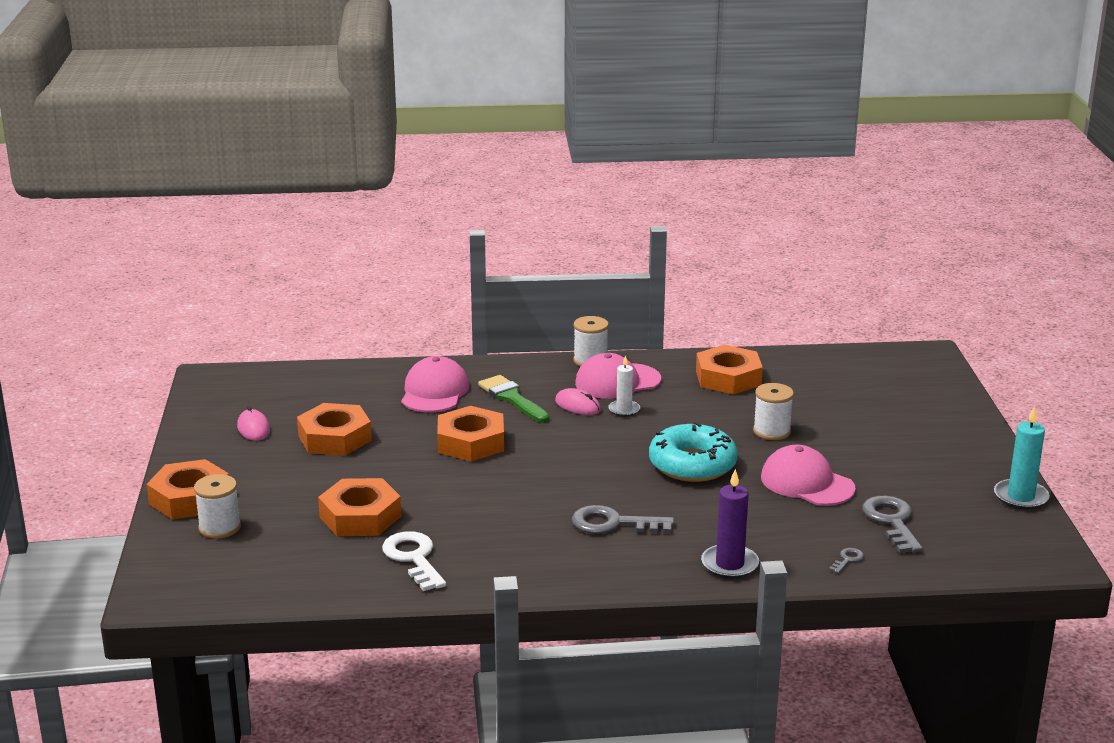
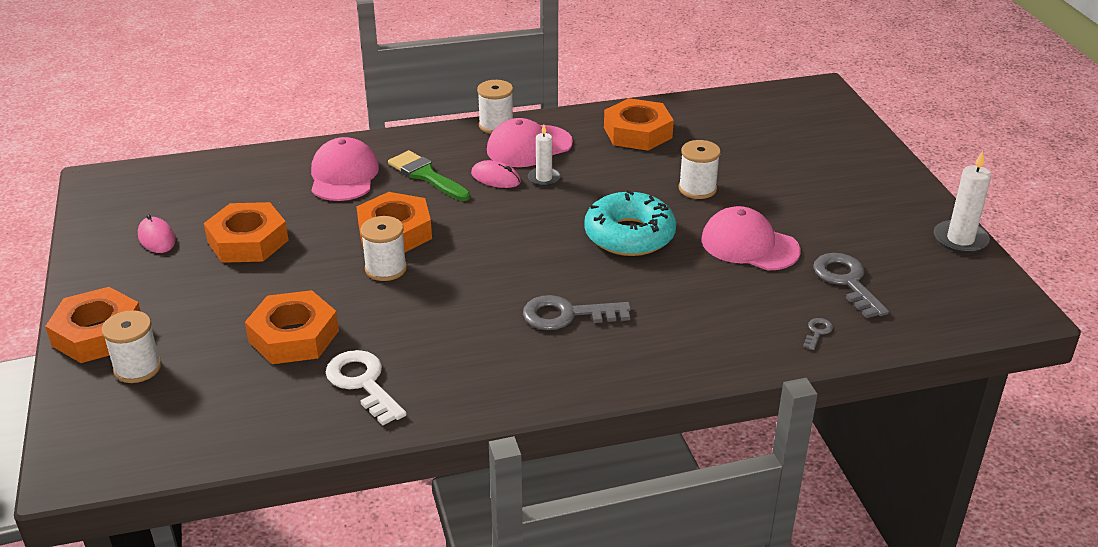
camera: 10 degrees left, 10 degrees up
purple candle [701,469,759,579] -> none
turquoise candle [994,406,1050,510] -> white candle [934,151,991,253]
none -> white spool [360,216,407,281]

